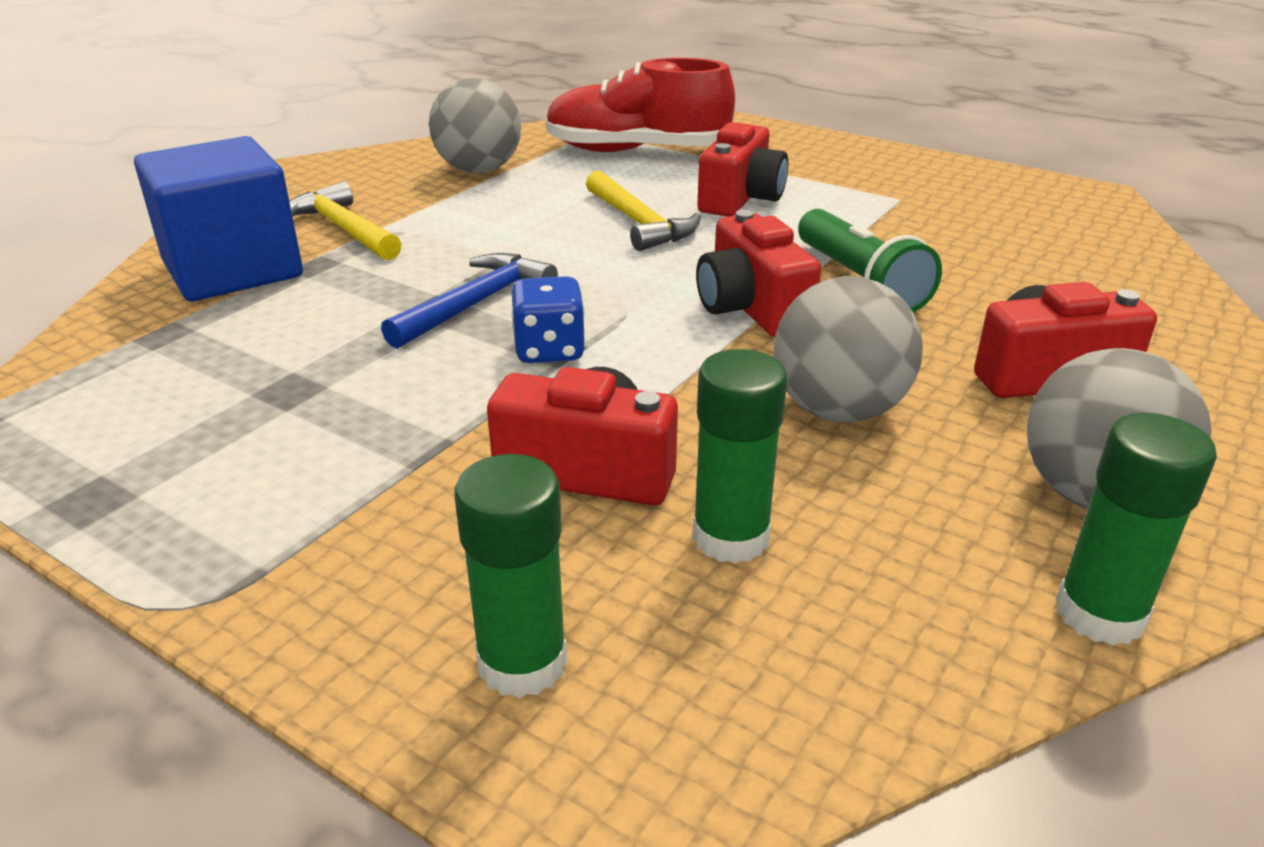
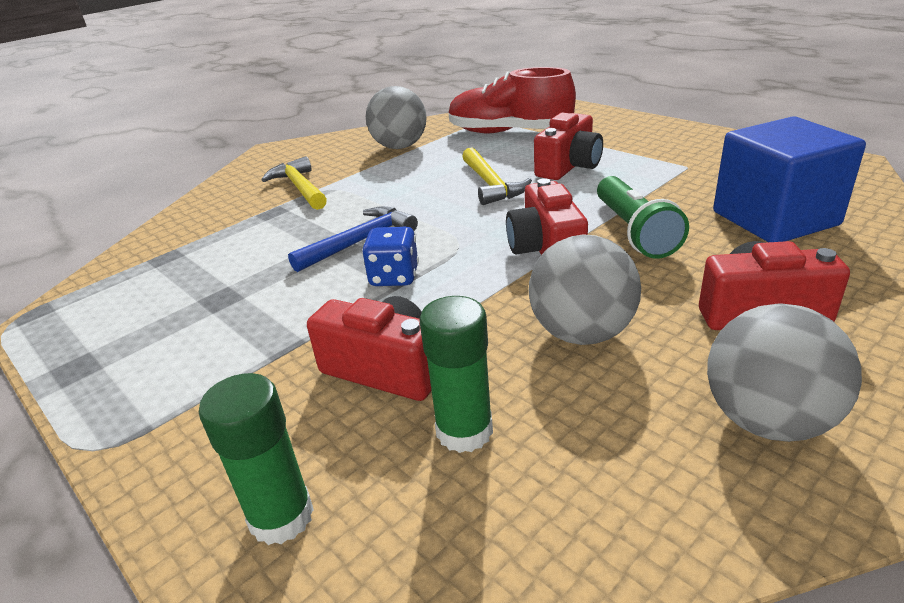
camera: 15 degrees right, 0 degrees up
blue cube [134,136,303,301] -> blue cube moved to [713,117,866,242]
green glue stick [1055,413,1217,646] -> none

